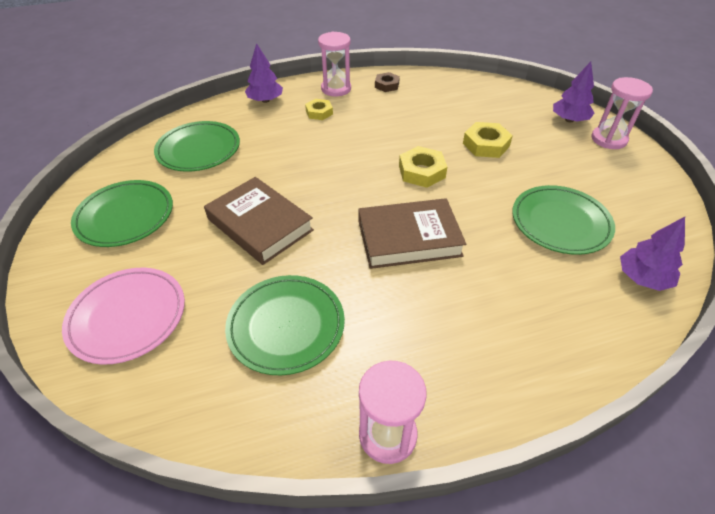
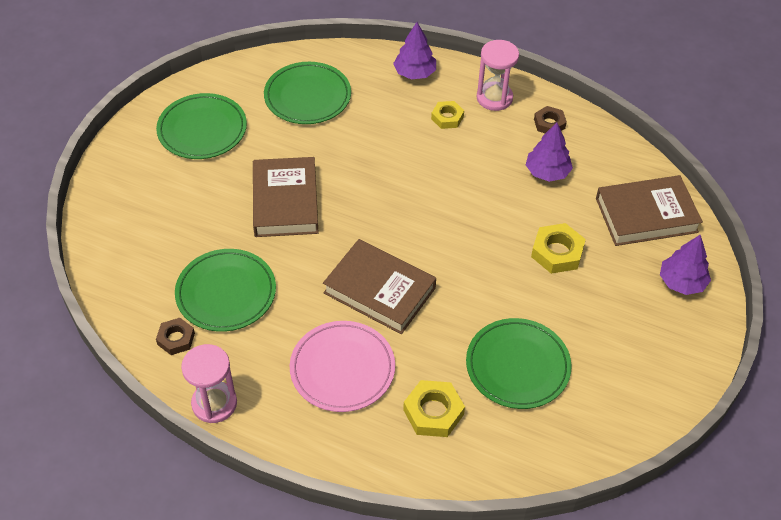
camera: 40 degrees right, 5 degrees up
pink plate [62,268,185,365] -> pink plate moved to [290,321,395,412]
yellow nut [399,146,447,188] -> yellow nut moved to [403,380,465,437]
pink hourglass [591,77,653,149] -> none
purple tree [620,217,685,291] -> purple tree moved to [526,122,573,182]
none -> brown nut [156,318,195,355]
none -> brown book [596,175,703,246]

